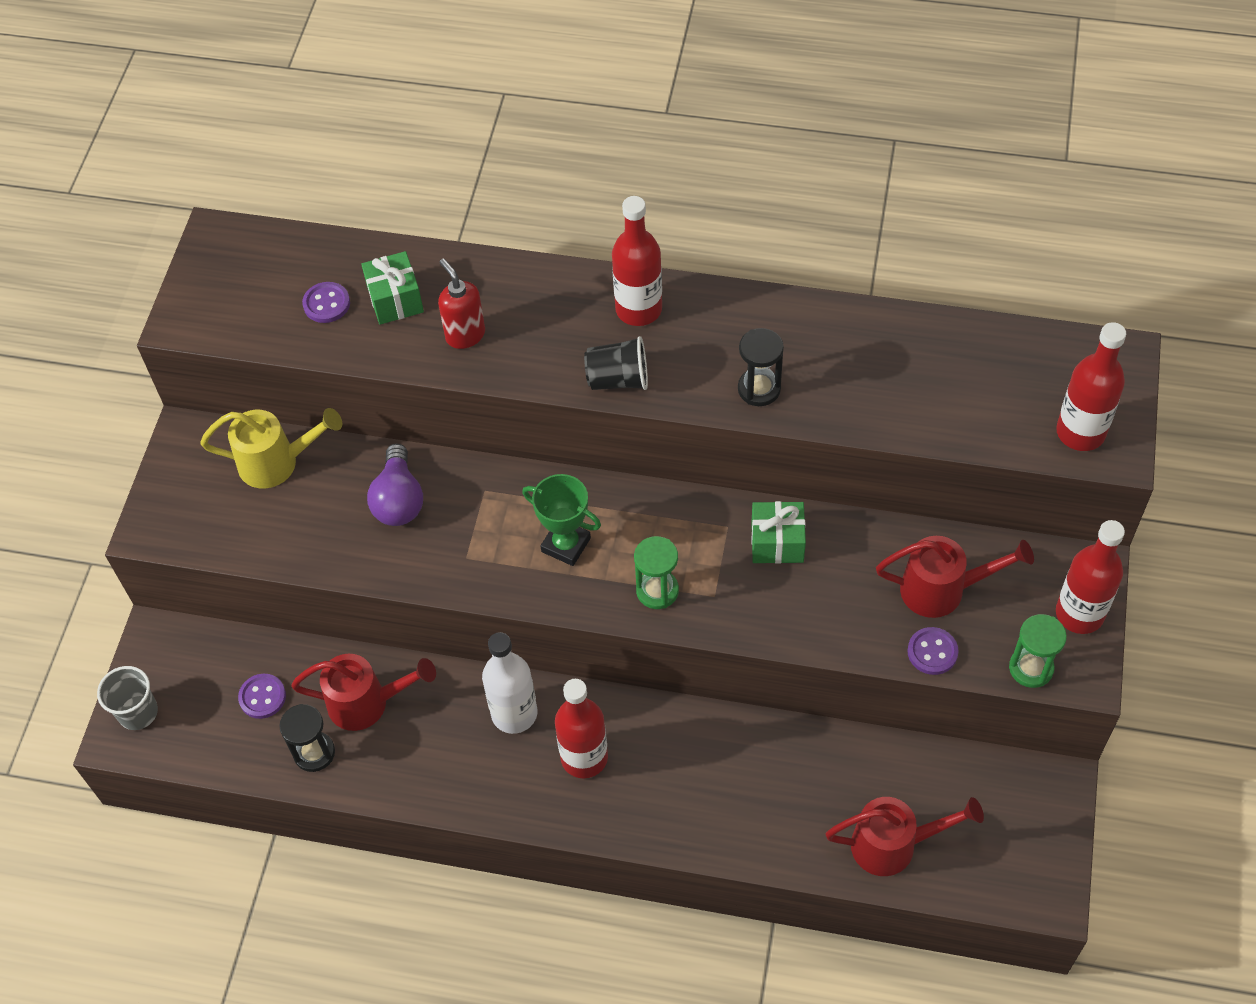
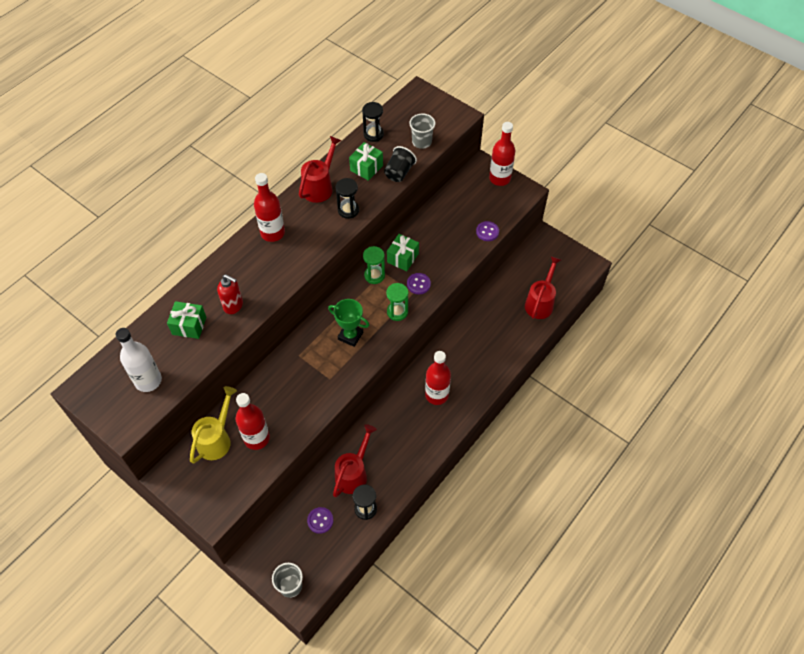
camera: 65 degrees left, 0 degrees up
purple button [302,282,350,323] -> purple button moved to [407,273,431,294]
purple light bulb [367,444,423,526] -> none
red soap dispenser [438,258,485,349] -> red soap dispenser turned 150 degrees counterclockwise [217,274,243,314]
white bottle [482,632,537,734] -> white bottle moved to [115,328,162,392]
green trophy [522,474,601,566] -> green trophy turned 60 degrees clockwise [328,299,369,347]
black cup [584,336,648,390] -> black cup moved to [384,146,417,182]
red watering can [876,536,1034,618] -> red watering can moved to [299,136,342,203]
green hourglass [1009,614,1067,688] -> green hourglass moved to [363,246,385,284]
red bottle [1056,322,1126,451] -> red bottle moved to [236,393,270,450]
none -> green gift [349,142,383,181]
none -> black hourglass [362,102,384,142]
none -> grey cup [409,114,435,149]

